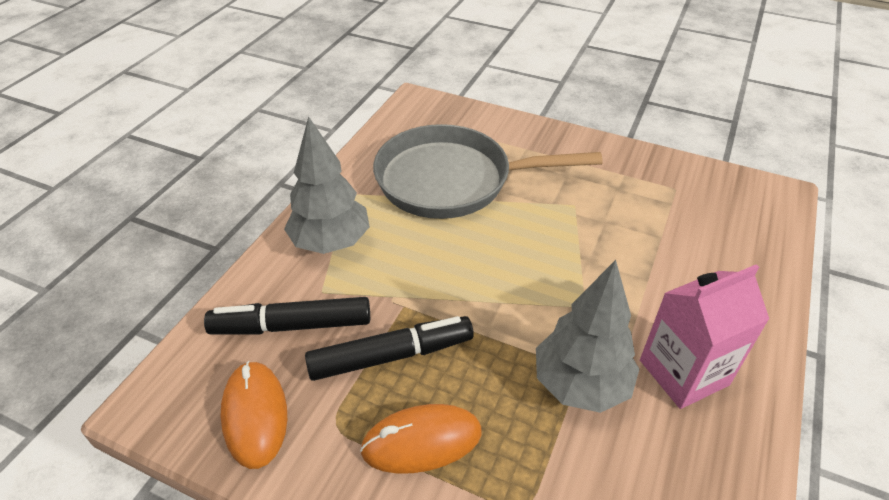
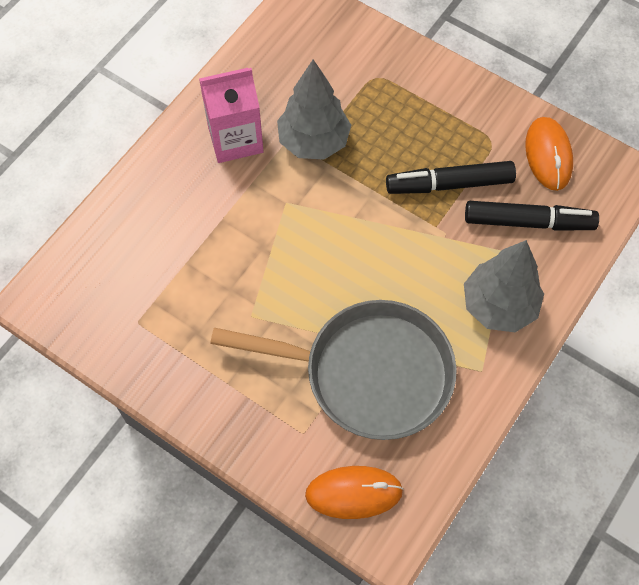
camera: 170 degrees left, 20 degrees up
orange mouse [360,404,482,474] -> orange mouse moved to [305,466,404,519]

